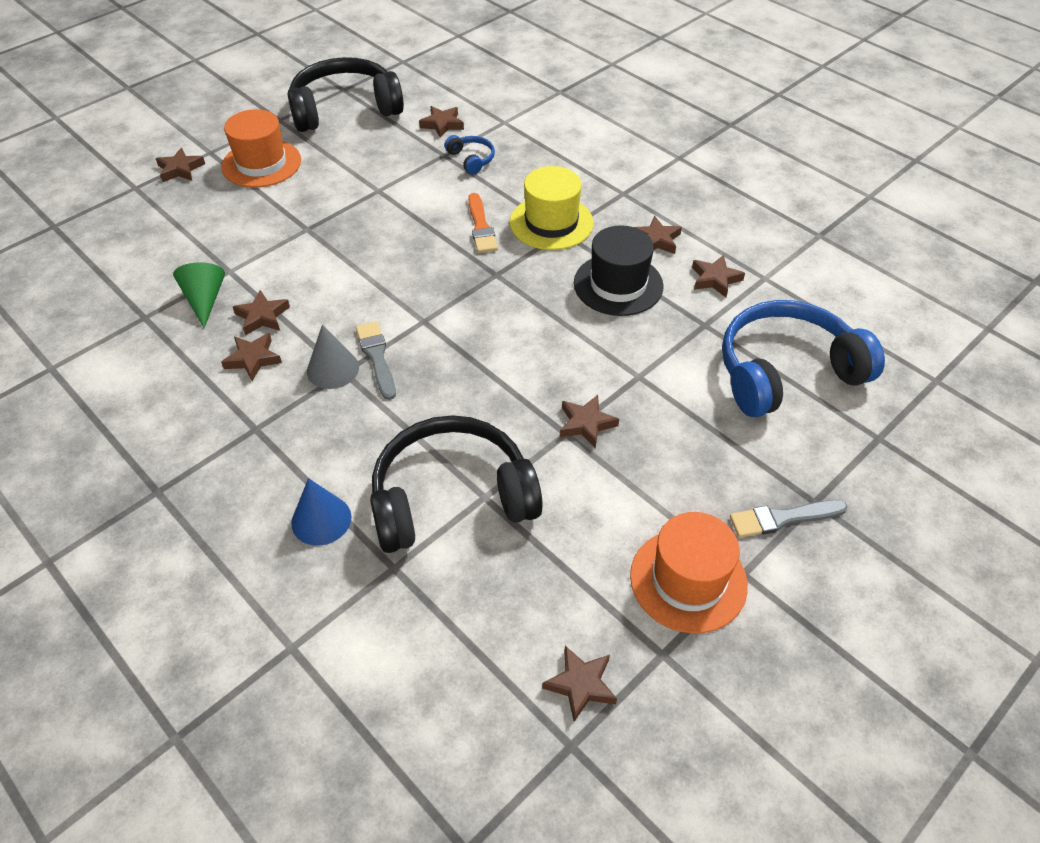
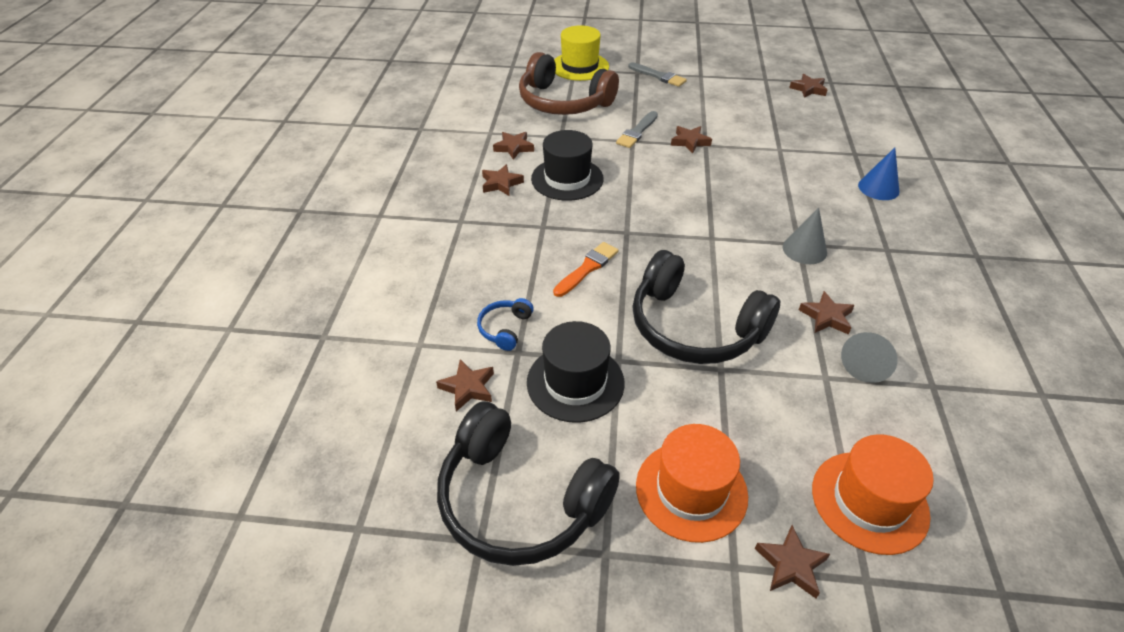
camera: 130 degrees left, 5 degrees down
green cone [173,262,225,328] -> grey cone [841,332,898,383]
brown star [221,333,282,381] -> none
grey brush [356,321,396,400] -> grey brush moved to [616,111,658,148]
black headphones [370,415,543,553] -> black headphones moved to [632,250,780,364]
yellow hat [510,166,594,250] -> yellow hat moved to [554,26,609,81]
orange hat [630,512,748,634] -> orange hat moved to [812,434,934,555]
blue headphones [722,300,885,417] -> brown headphones [519,52,619,115]
none -> black hat [527,321,625,423]

